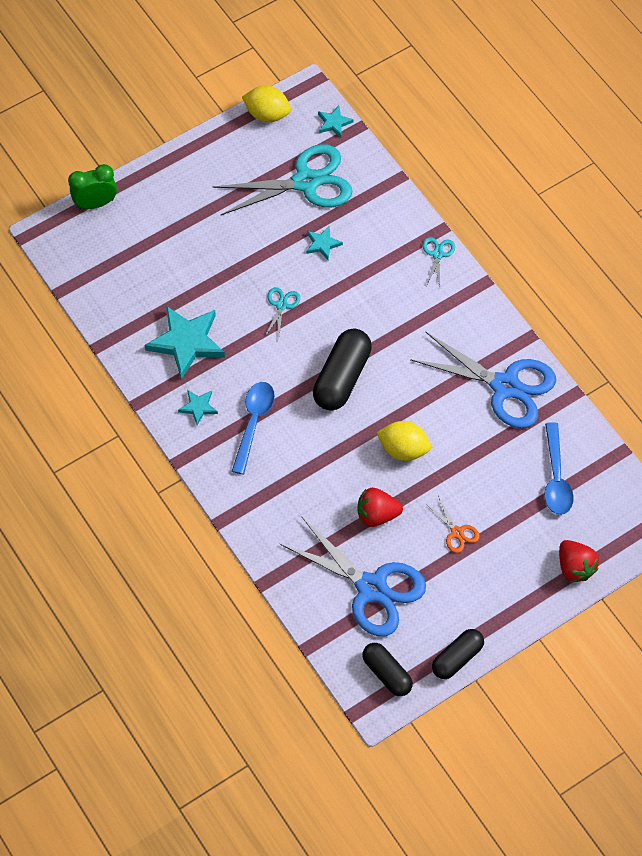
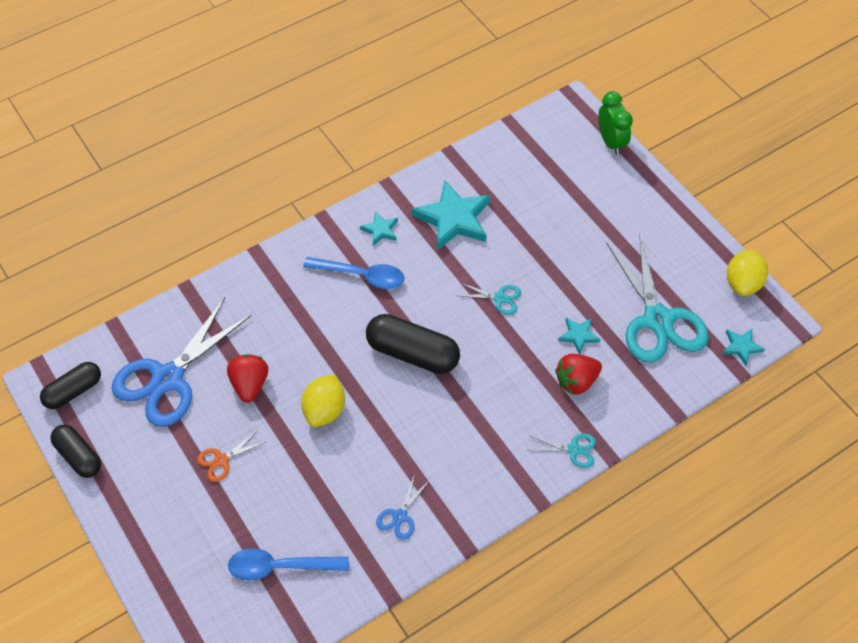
camera: 90 degrees right, 5 degrees down
blue scissors [410,332,556,428] -> blue scissors [376,474,430,540], size x0.43
red strawberry [559,540,599,583] -> red strawberry moved to [555,354,602,395]

